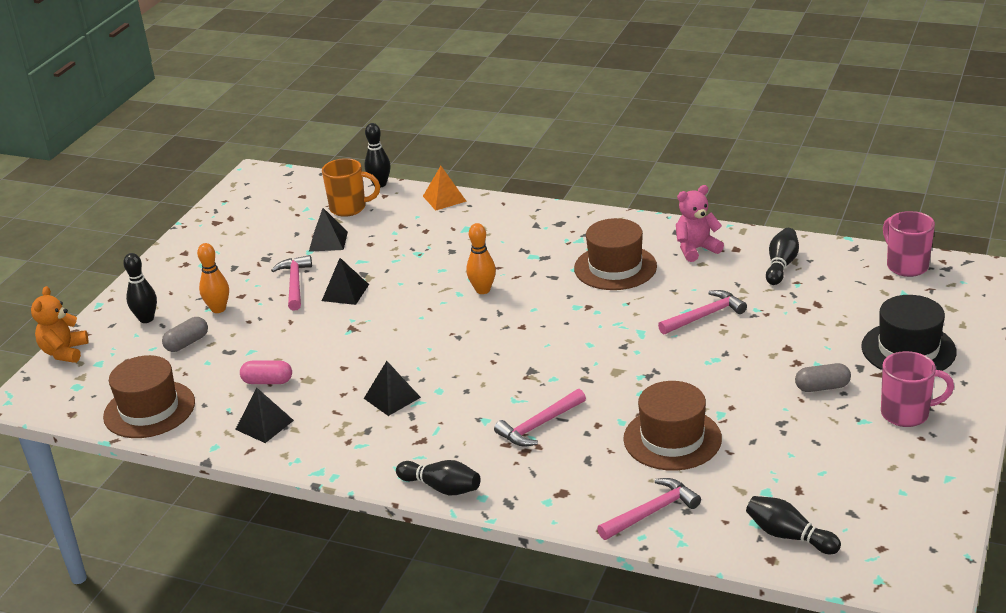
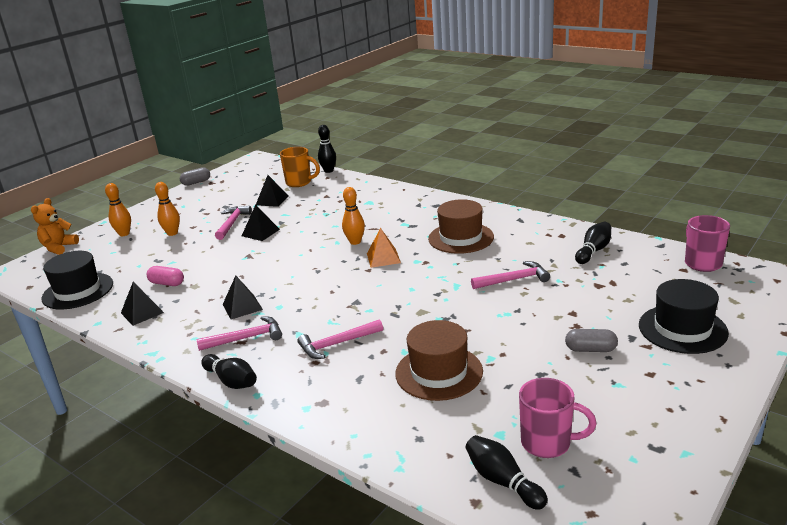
camera: 15 degrees right, 5 degrees down
brown hat [103,355,195,438] -> black hat [41,251,113,309]
black bowling pin [123,253,157,323] -> orange bowling pin [105,183,131,236]
grey capsule [162,317,208,352] -> grey capsule moved to [180,167,210,186]
orange pyramid [423,166,467,211] -> orange pyramid moved to [367,228,401,268]
pink hammer [597,478,701,540] -> pink hammer moved to [196,316,282,351]
pink teddy bear [676,185,724,262] -> none
pink mug [881,351,954,427] -> pink mug moved to [519,378,597,458]

